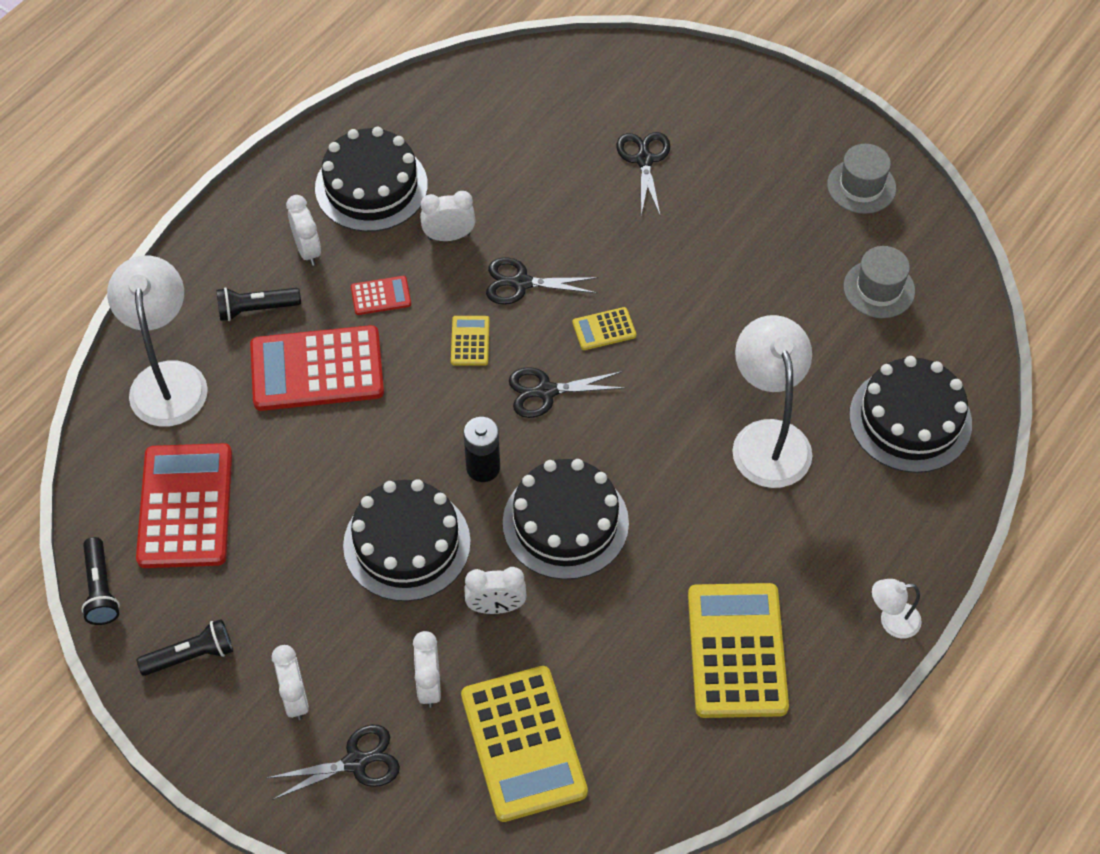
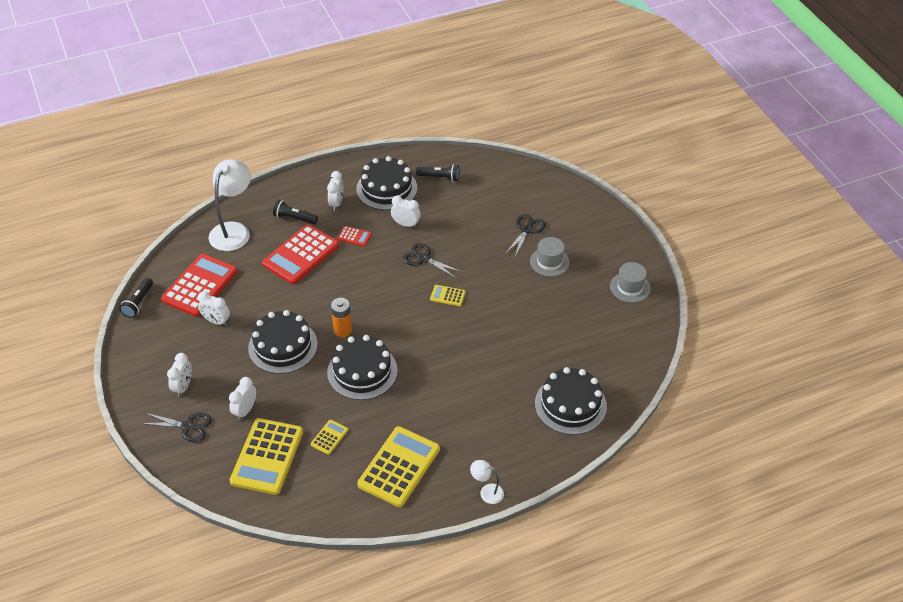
camera: 30 degrees right, 10 degrees down
black flashlight [137,619,233,676] -> black flashlight moved to [416,164,459,182]
red calculator [250,325,384,411] -> red calculator turned 75 degrees counterclockwise [262,224,339,284]
yellow calculator [451,316,489,366] -> yellow calculator moved to [311,420,348,455]
black battery [464,417,500,482] -> orange battery [331,298,352,337]
white clock [464,567,527,614] -> white clock moved to [198,291,230,326]
black scissors [509,367,626,418] -> none
white lamp [732,315,812,488] -> none
grey hat [844,246,915,318] -> grey hat moved to [530,237,570,276]

